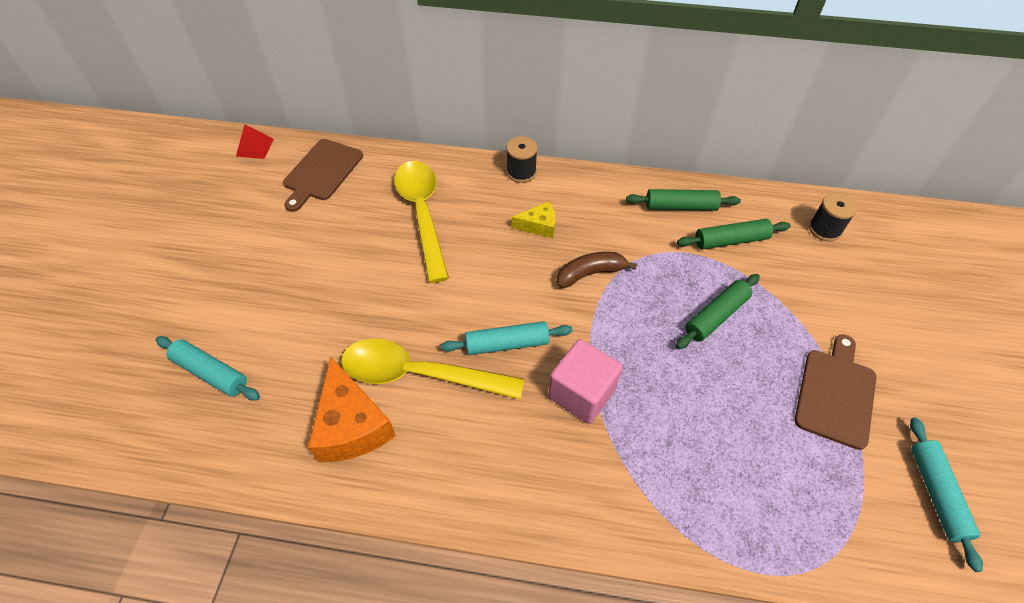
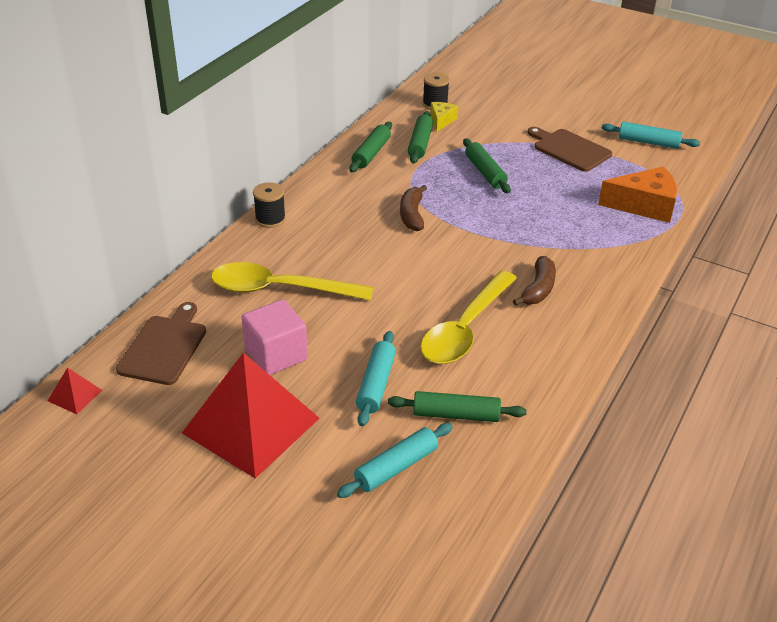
camera: 70 degrees left, 15 degrees down
brown cutting board [283,139,363,212] -> brown cutting board turned 120 degrees counterclockwise [116,302,206,385]
orange cheese [308,357,396,462] -> orange cheese moved to [598,167,677,223]
turquoise rolling pin [441,321,572,355] -> turquoise rolling pin moved to [356,331,396,426]
yellow cheese [512,201,555,238] -> yellow cheese moved to [430,102,458,131]
pink cube [548,339,623,424] -> pink cube moved to [242,300,308,375]
none -> red pyramid [182,353,319,479]
none -> green rolling pin [388,391,527,422]
none -> brown banana [513,256,556,306]

